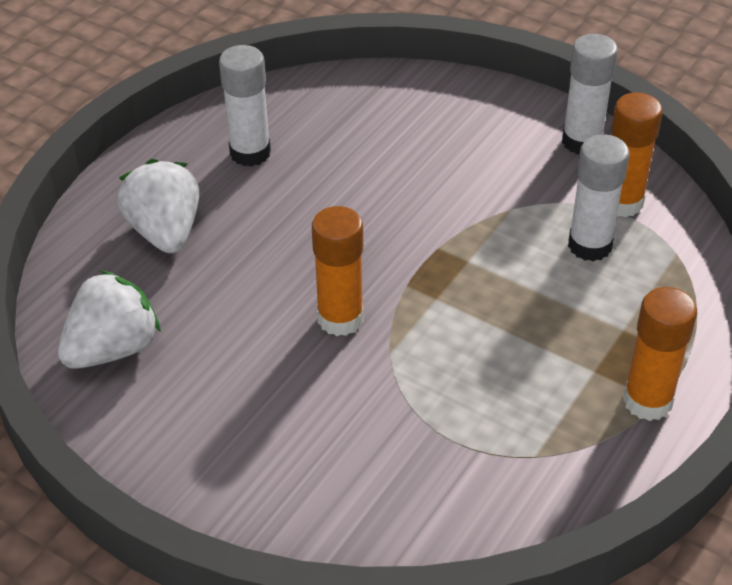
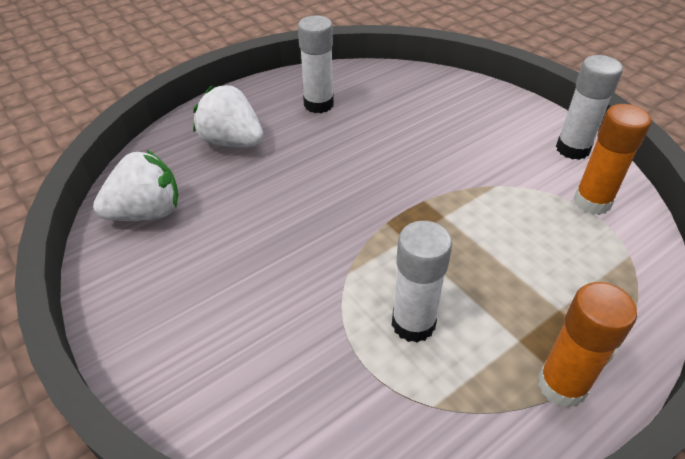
camera: 20 degrees right, 0 degrees up
white strawberry [117,159,199,253] -> white strawberry turned 60 degrees counterclockwise [193,85,264,147]
orange glue stick [312,206,364,336] -> none
white glue stick [568,134,630,261] -> white glue stick moved to [392,221,452,343]

